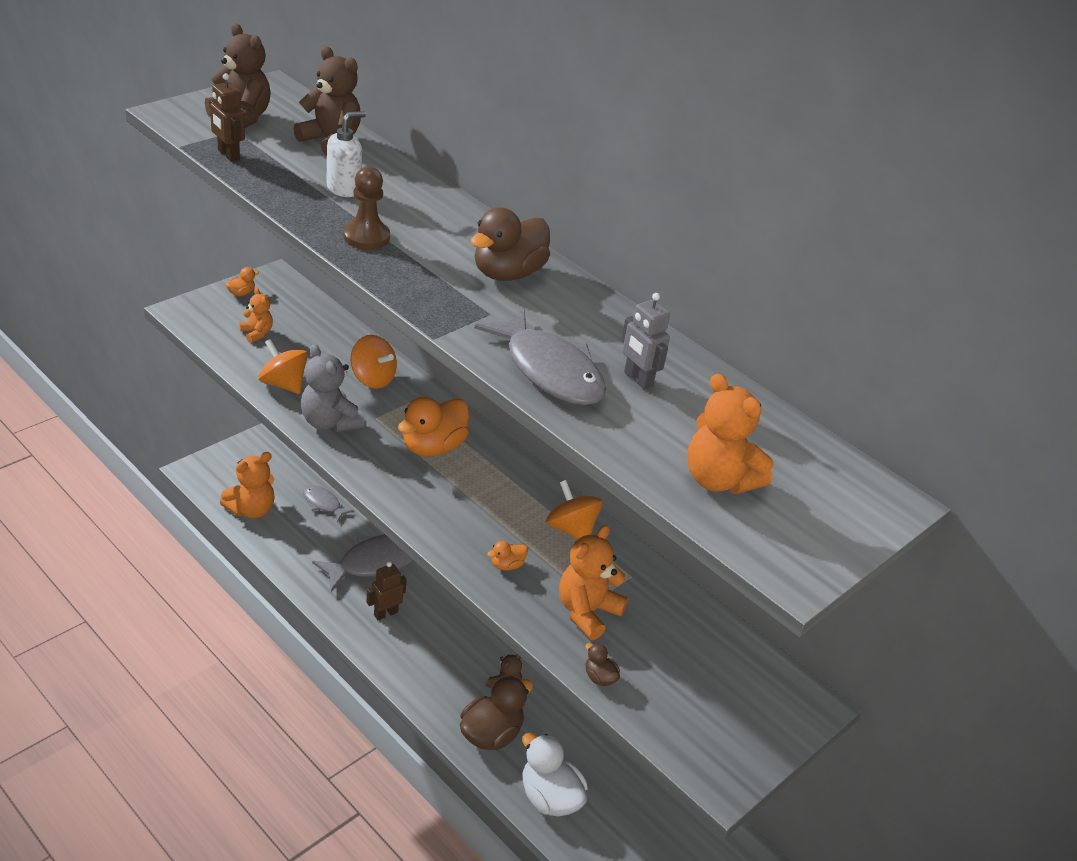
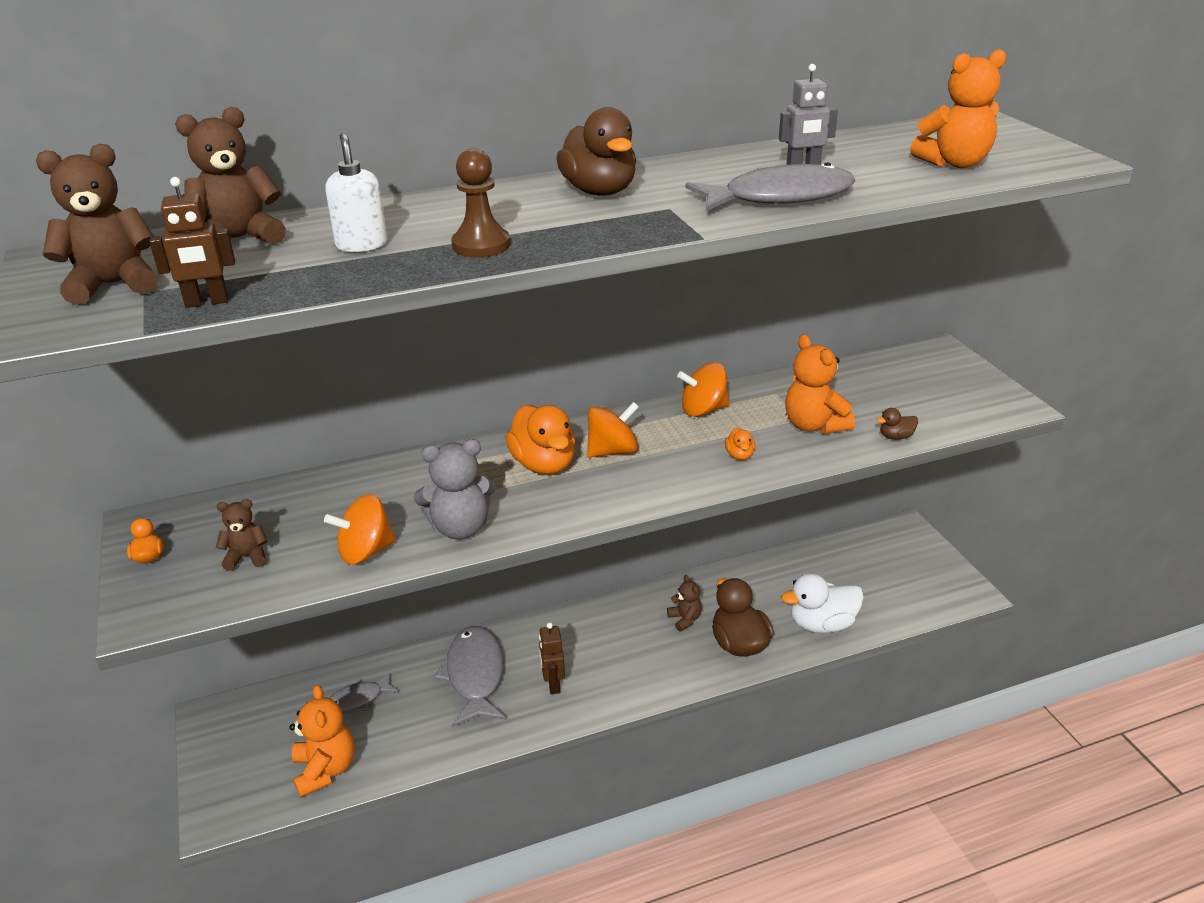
camera: 60 degrees left, 5 degrees down
orange teddy bear [239,288,273,343] -> brown teddy bear [216,499,268,571]
orange spinning top [351,335,397,389] -> orange spinning top moved to [587,402,639,457]

